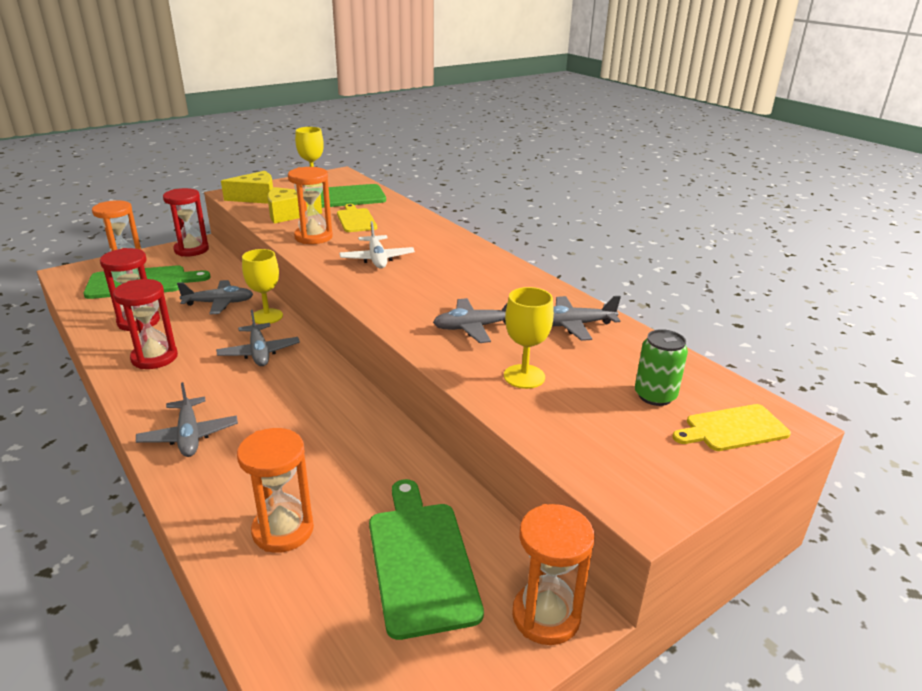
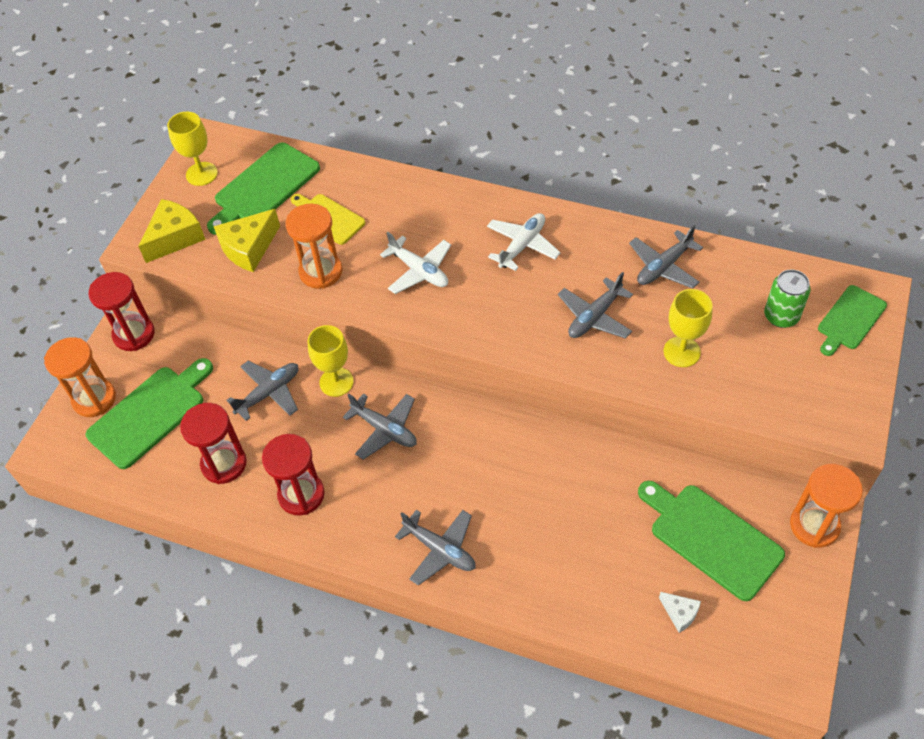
camera: 30 degrees left, 25 degrees up
orange hourglass [237,428,314,553] -> none
yellow cutting board [672,404,791,451] -> green cutting board [818,285,887,356]
none -> white plane [487,213,561,271]
none -> white cheese [659,592,701,633]

